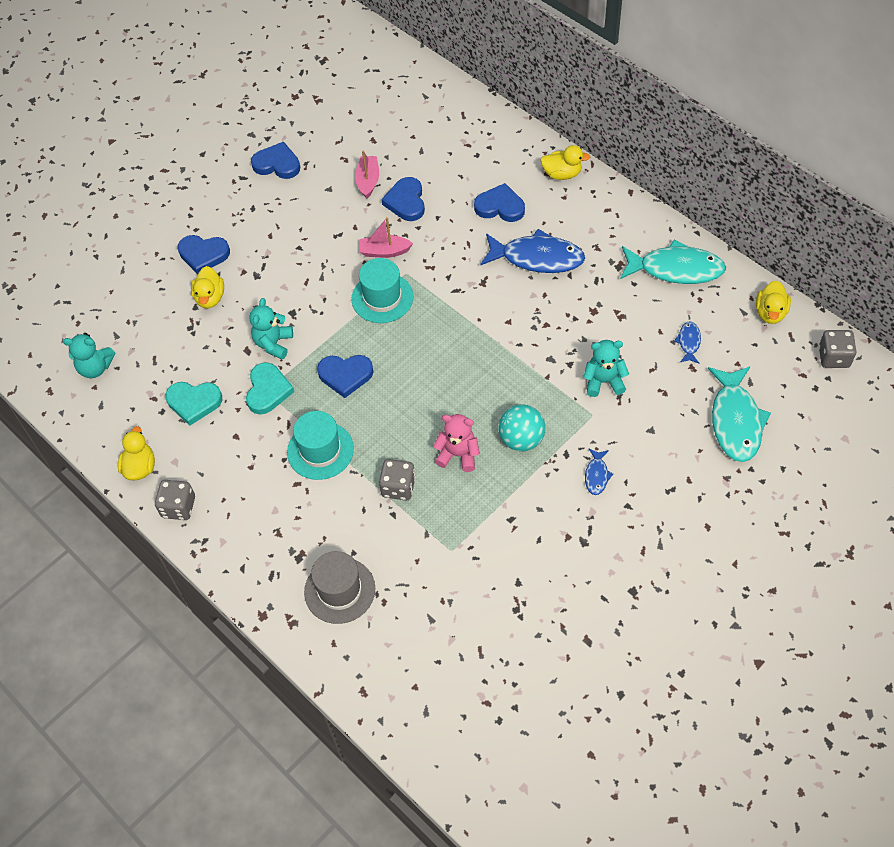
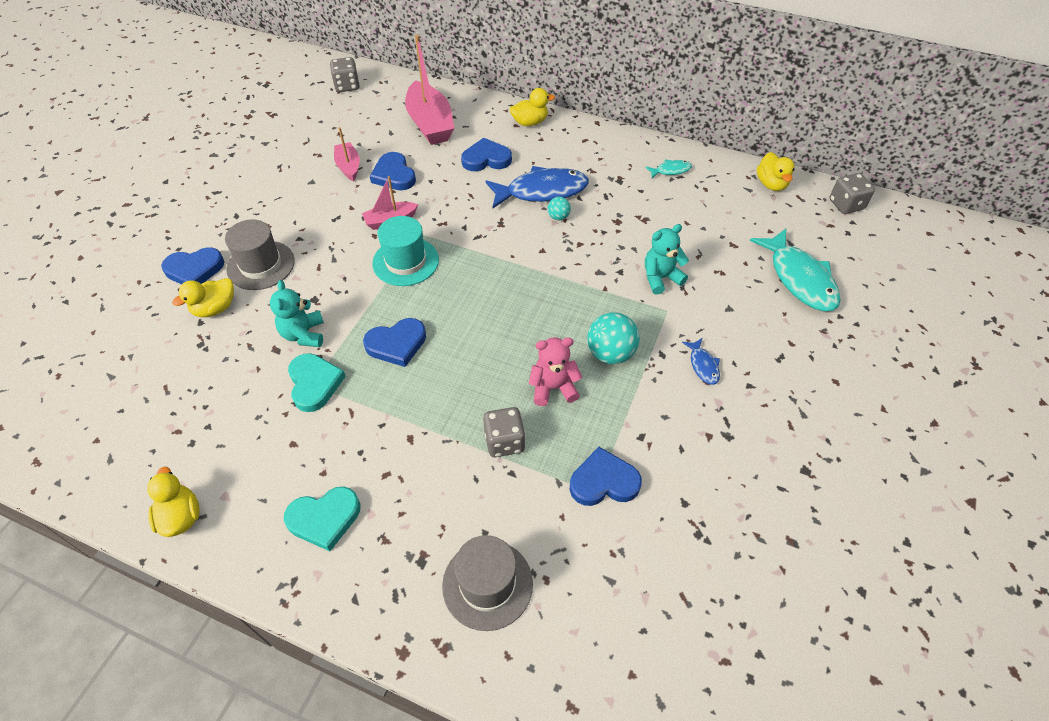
camera: 25 degrees left, 5 degrees down
turquoise teddy bear [63,333,115,378] -> none
grey dice [155,480,195,520] -> grey dice moved to [330,57,360,92]
turquoise heart [165,382,222,426] -> turquoise heart moved to [284,486,361,551]
yellow duck [191,266,224,309] -> yellow duck turned 75 degrees clockwise [172,278,234,317]
blue heart [251,142,300,179] -> blue heart moved to [570,447,642,506]
turquoise hat [287,411,354,480] -> none
turquoise fish [620,240,726,284] -> turquoise fish [645,159,692,178], size x0.46
blue fish [674,321,701,364] -> none
none -> grey hat [225,219,295,290]
none -> pink boat [405,35,454,145]
none -> turquoise ball [548,197,571,220]

